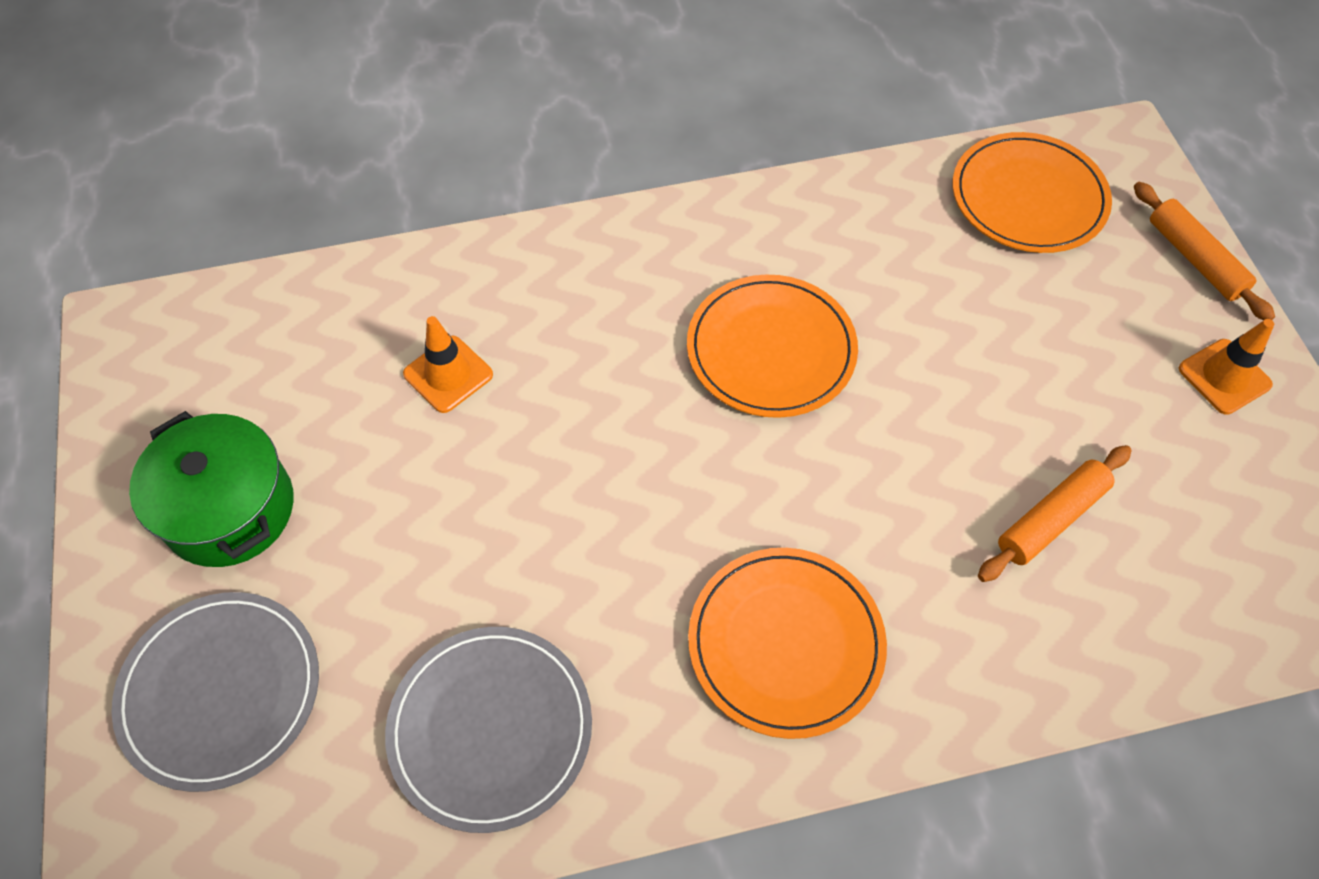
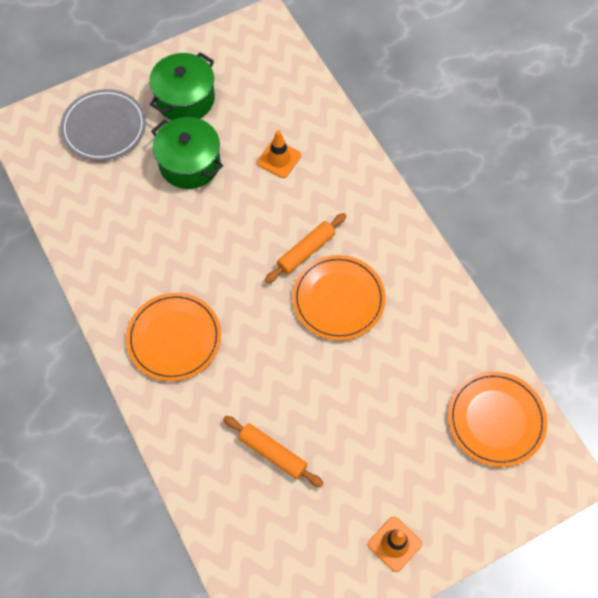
camera: 75 degrees right, 5 degrees up
grey plate [385,627,592,833] -> none
orange rolling pin [1134,182,1275,320] -> orange rolling pin moved to [265,213,346,283]
none -> green pot [151,117,223,189]

